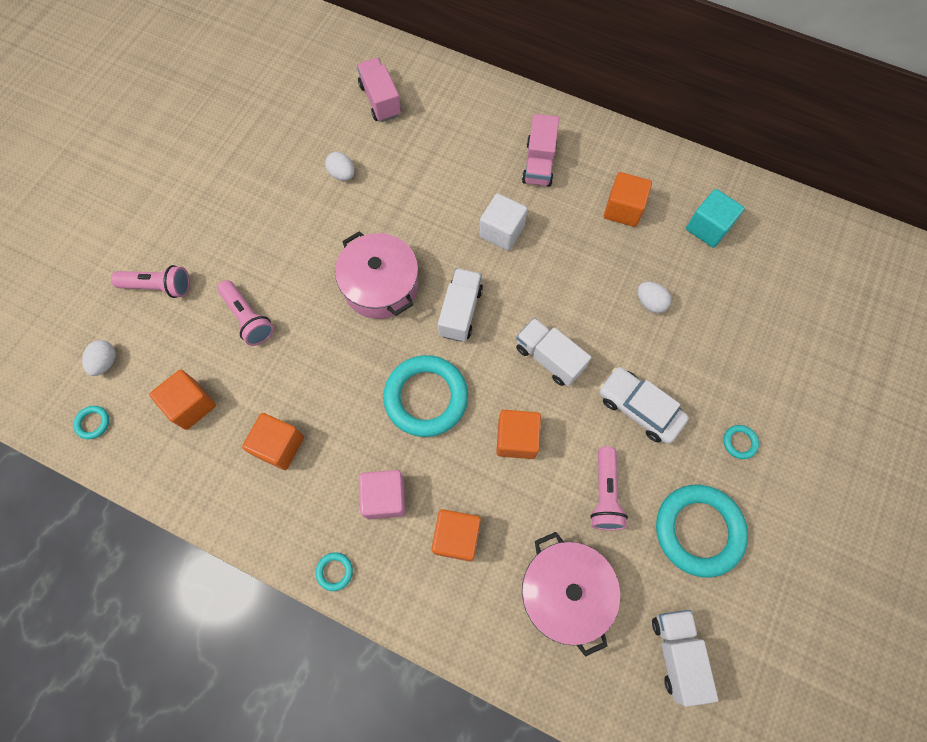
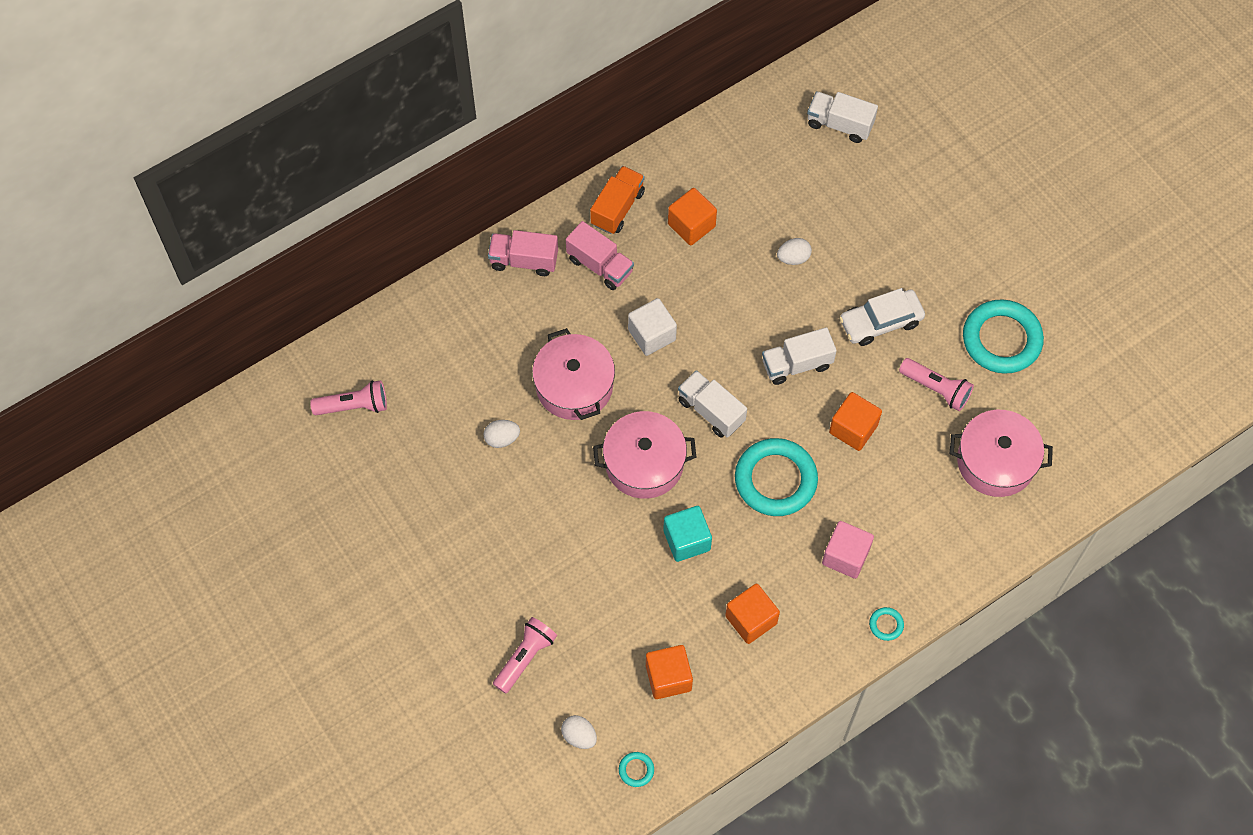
camera: 60 degrees left, 5 degrees down
pink flashlight [217,280,274,346] -> pink flashlight moved to [310,380,387,415]
pink truck [357,58,401,122] -> pink truck moved to [488,230,558,276]
orange cube [431,509,481,562] -> none
white truck [652,610,718,707] -> white truck moved to [807,91,878,143]
turquoise cube [686,189,745,248] -> turquoise cube moved to [663,506,712,562]
turquoise ring [723,425,759,459] -> none
none -> pink pot [532,328,615,420]
none -> orange truck [590,166,645,234]

